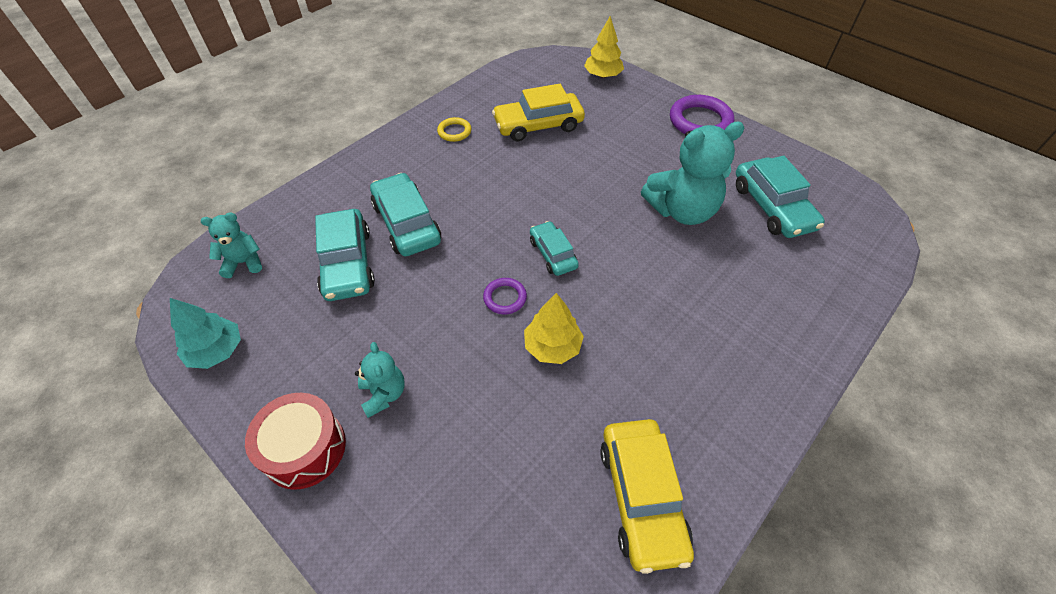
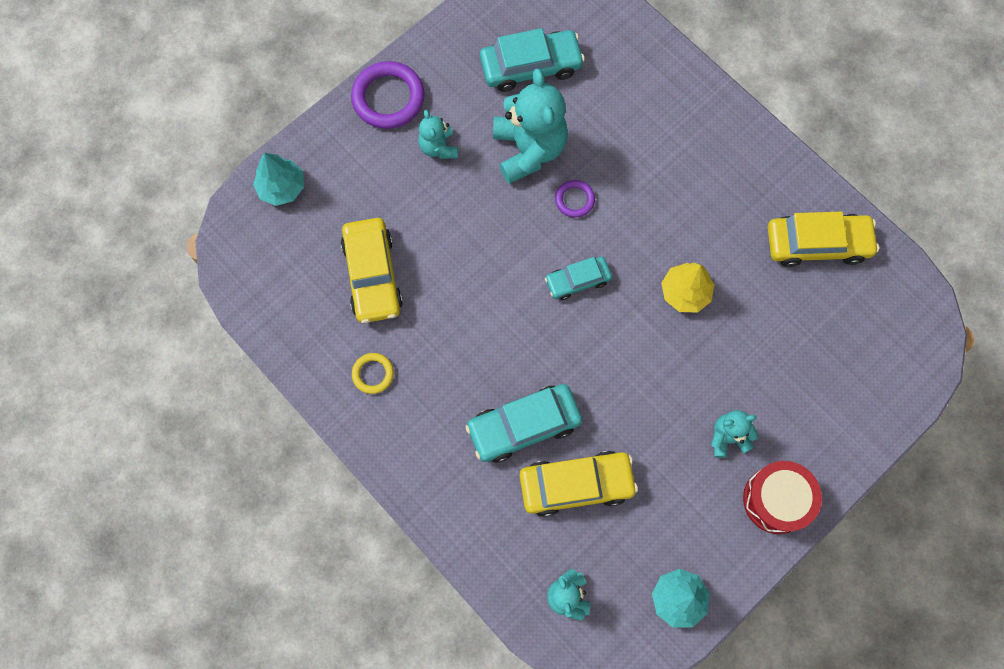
camera: 85 degrees left, 20 degrees up
turquoise car [315,209,375,301] -> yellow car [520,451,638,517]
purple ring [483,278,527,314] -> purple ring moved to [555,180,595,218]
yellow tree [584,16,624,78] -> turquoise tree [253,153,304,206]
none -> turquoise teddy bear [418,110,458,159]

